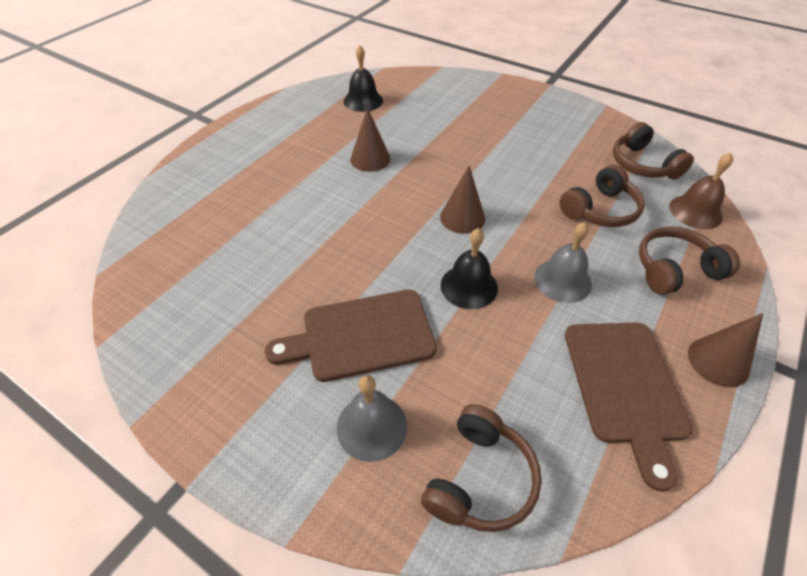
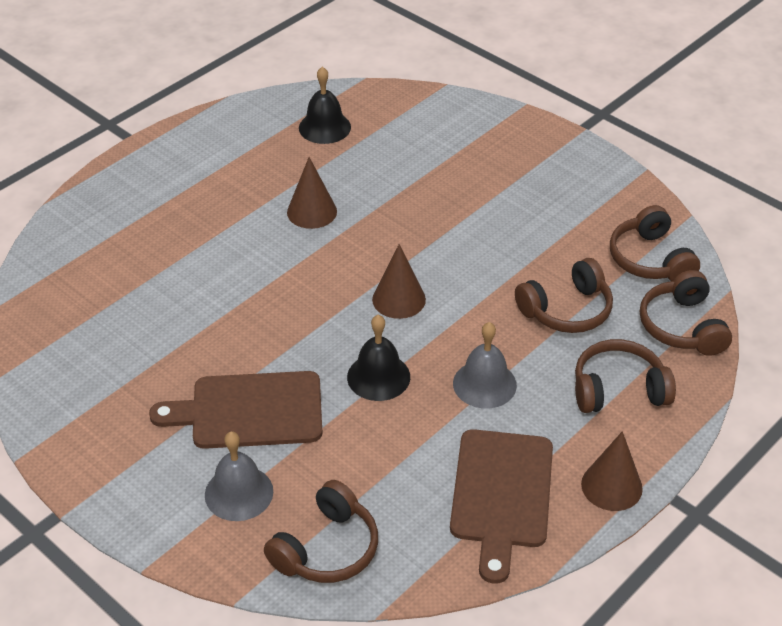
camera: 10 degrees right, 5 degrees down
brown bell [669,153,733,229] -> brown headphones [640,270,732,356]

